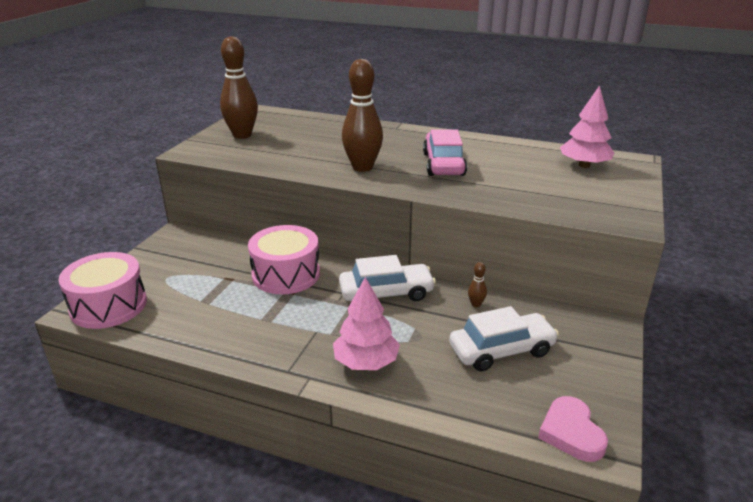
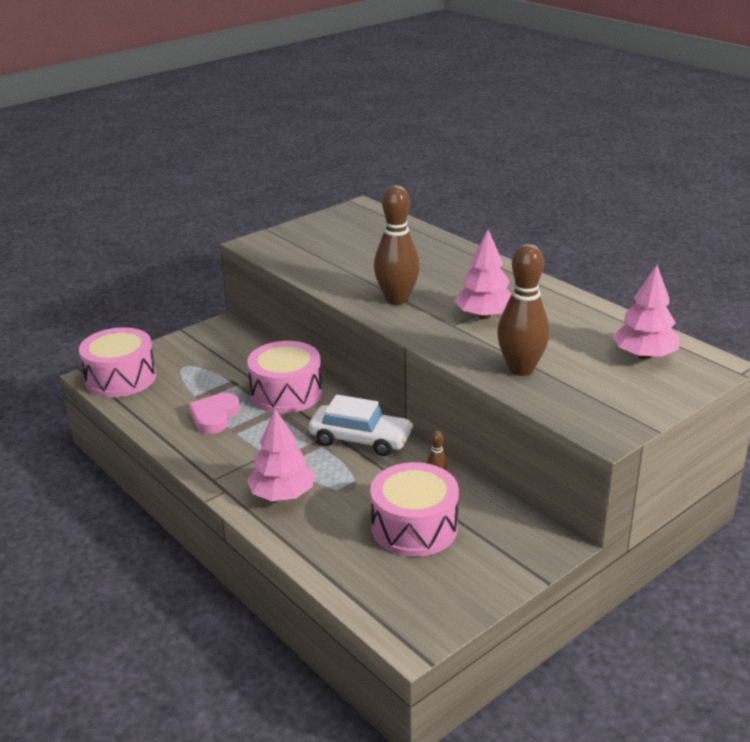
camera: 30 degrees right, 0 degrees up
brown bowling pin [220,36,258,139] -> brown bowling pin moved to [497,244,550,376]
pink car [423,129,467,176] -> pink tree [454,230,512,319]
white car [449,306,559,371] -> pink drum [370,462,459,557]
pink heart [538,396,608,462] -> pink heart moved to [189,393,240,434]

